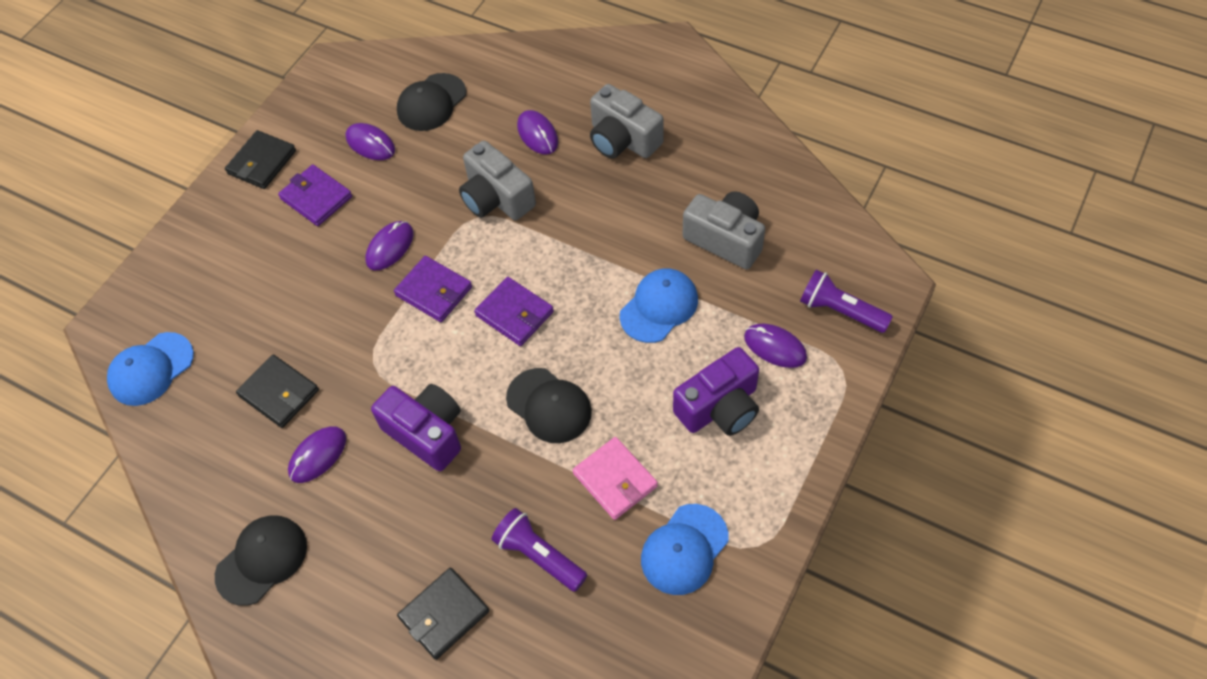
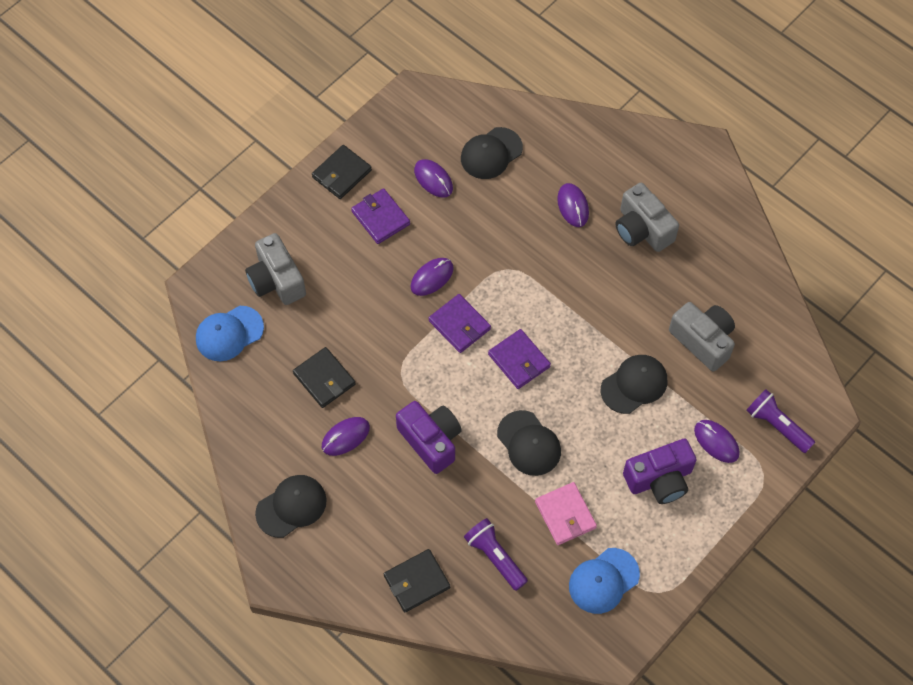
camera: 10 degrees right, 5 degrees up
grey camera [459,141,536,220] -> grey camera moved to [245,233,306,305]
blue cap [620,269,698,343] -> black cap [601,355,668,414]

